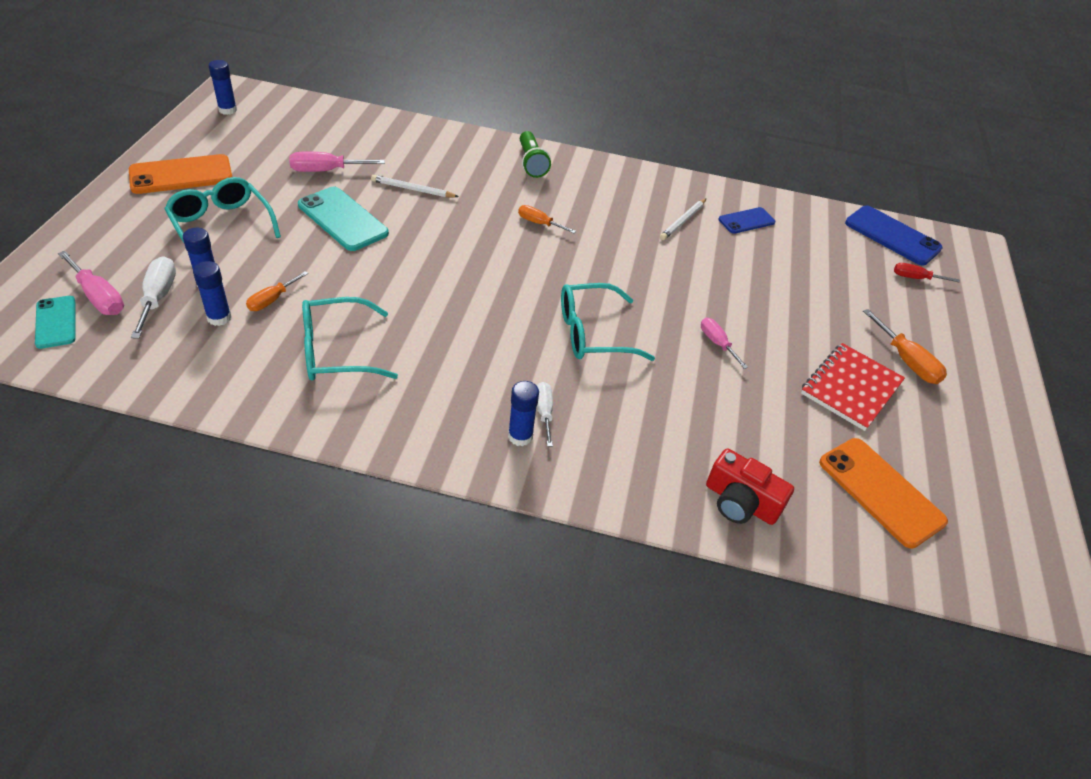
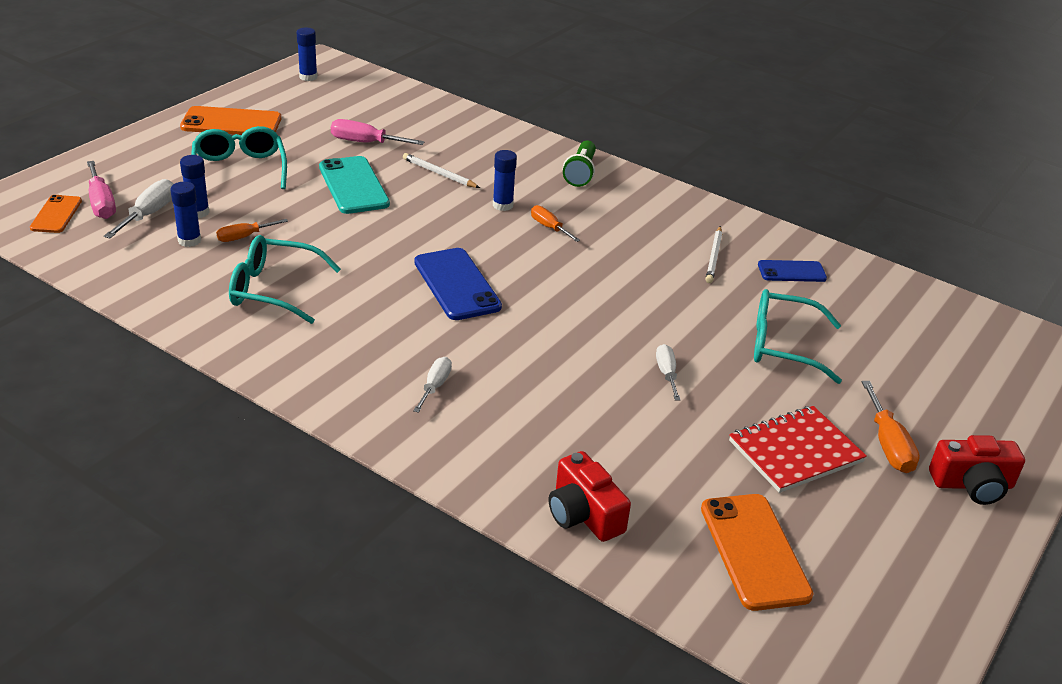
camera: 25 degrees right, 10 degrees down
turquoise phone [35,296,76,349] -> orange phone [30,195,82,233]
blue glue stick [508,381,539,446] -> blue glue stick moved to [493,150,517,211]
turquoise glasses [561,283,655,361] -> turquoise glasses moved to [754,289,842,384]
white pencil [660,198,707,240] -> white pencil turned 45 degrees counterclockwise [705,226,722,283]
pink screwdriver [701,318,748,369] -> white screwdriver [656,344,680,400]
blue phone [845,206,943,265] -> blue phone moved to [414,248,502,320]
red screwdriver [894,263,960,283] -> none
none -> red camera [929,435,1025,505]

